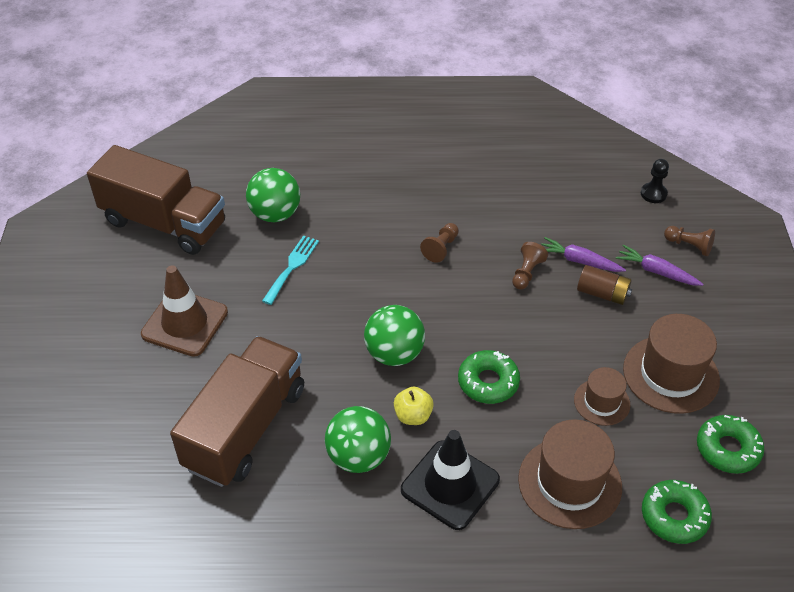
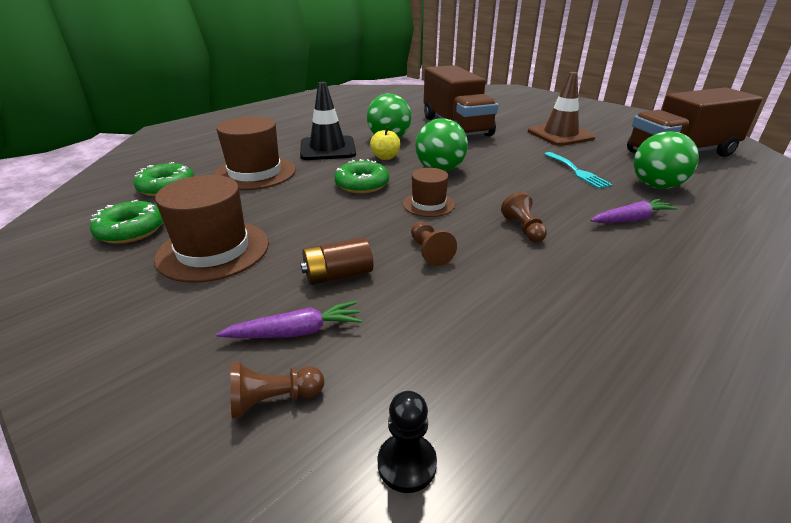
camera: 135 degrees right, 15 degrees down
purple carrot [541,237,626,272] -> purple carrot moved to [590,199,678,223]
brown hat [574,367,630,426] -> brown hat moved to [402,168,455,217]

